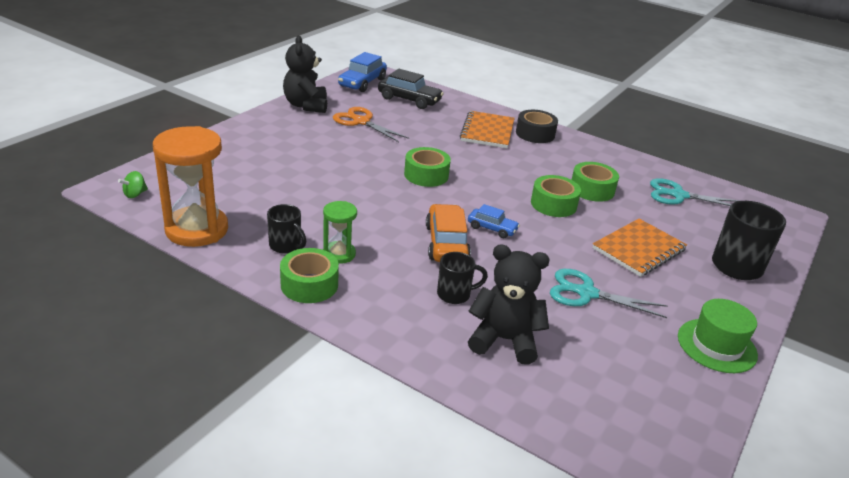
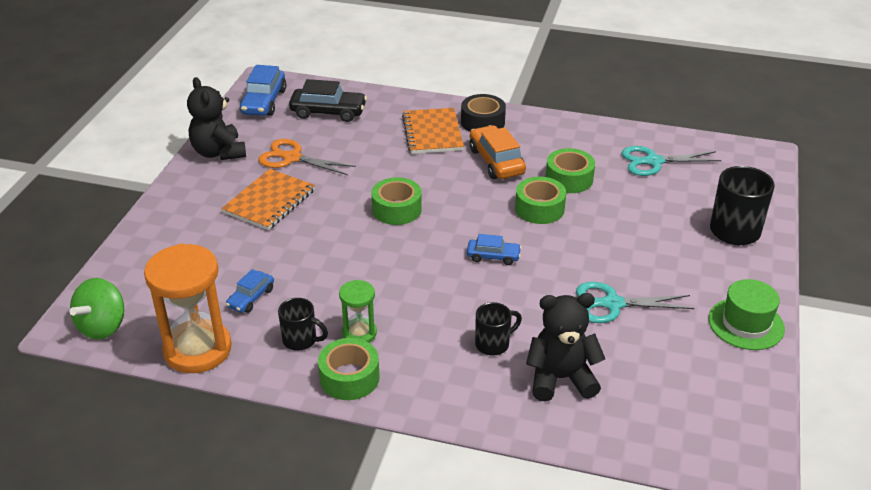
camera: 15 degrees left, 5 degrees up
green spinning top [118,171,148,198] -> green spinning top [69,278,124,339], size x1.92
orange car [426,204,471,262] -> orange car moved to [470,125,526,179]
orange notebook [592,219,687,277] -> orange notebook moved to [221,169,315,230]
none -> blue car [226,269,274,313]

